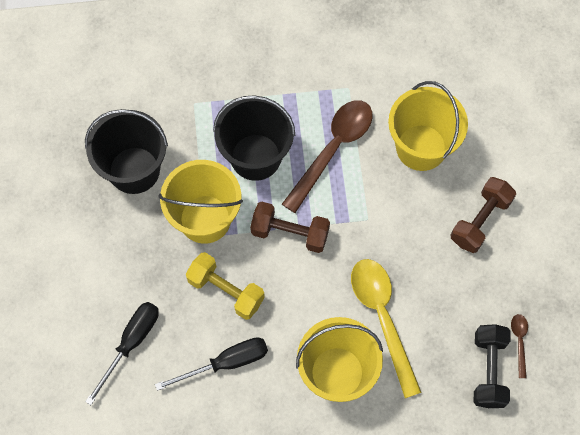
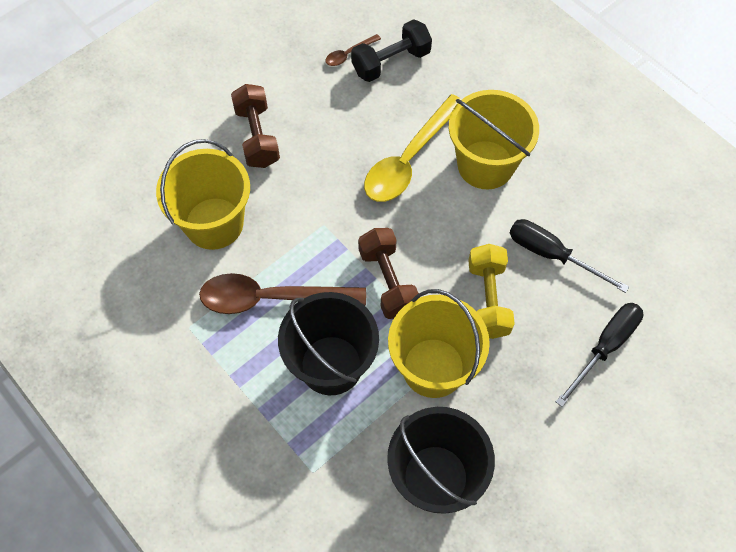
camera: 125 degrees left, 5 degrees down
black screwdriver [85,302,159,405] -> black screwdriver turned 135 degrees clockwise [556,303,644,407]
brown dumbbell [451,177,516,253] -> brown dumbbell turned 75 degrees clockwise [231,84,280,168]

